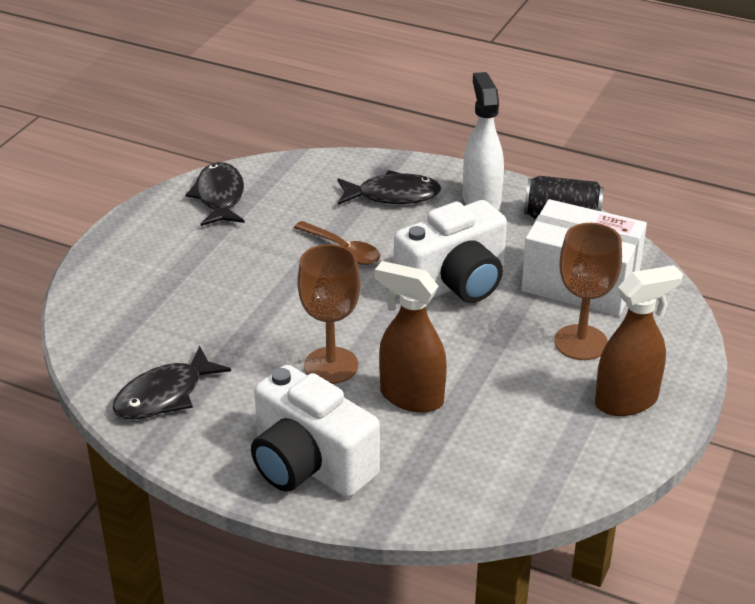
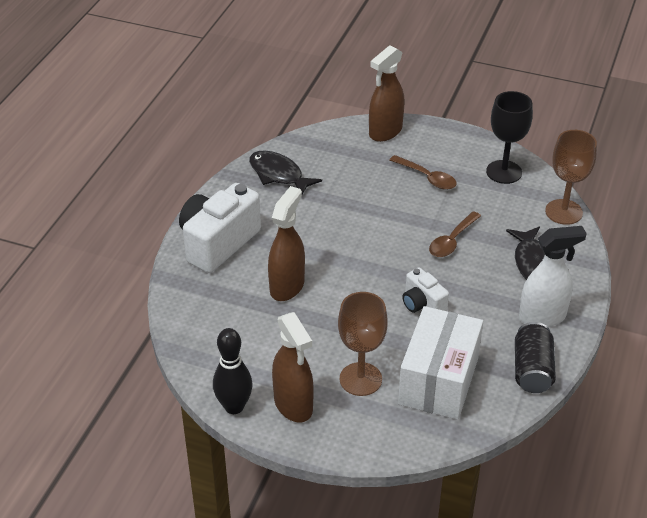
camera: 85 degrees right, 5 degrees up
black fish [186,162,245,226] -> black goblet [486,91,533,184]
brown goblet [297,244,361,384] -> brown goblet moved to [545,130,597,225]
white camera [394,200,507,303] -> white camera [402,267,449,313], size x0.53
none -> black bowling pin [213,328,253,414]
none -> brown spray bottle [369,46,405,142]
none -> brown spoon [390,155,457,190]

